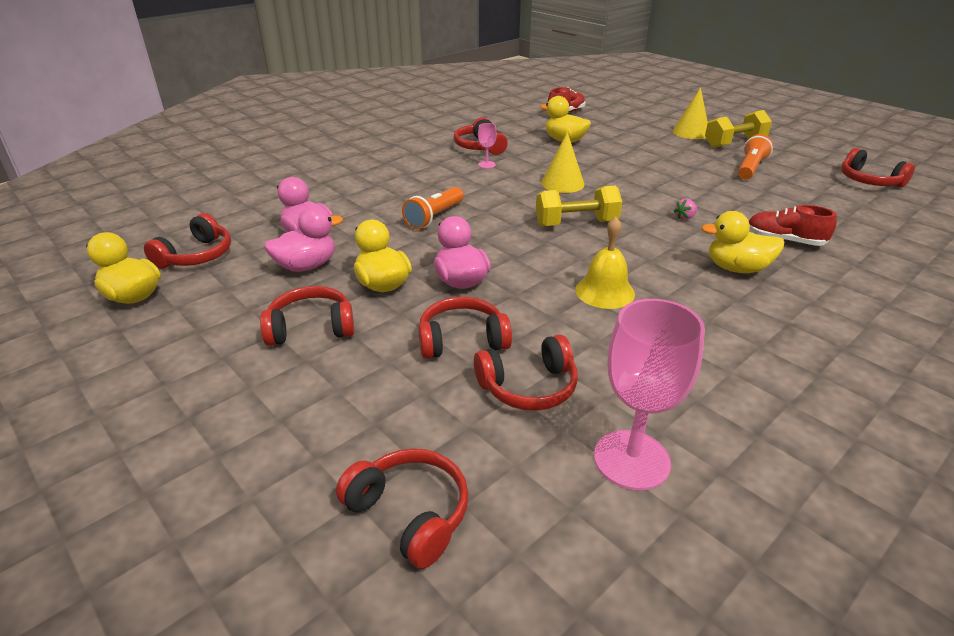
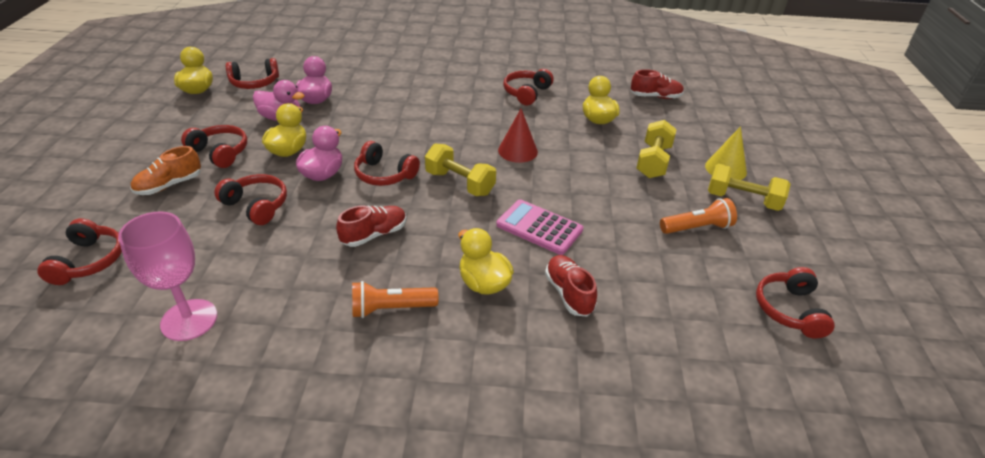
camera: 45 degrees right, 5 degrees up
orange flashlight [402,187,464,229] -> orange flashlight moved to [352,281,438,318]
red headphones [474,334,578,411] -> red headphones moved to [354,141,420,186]
pink goblet [478,123,497,168] -> none
yellow cone [541,132,584,193] -> red cone [498,109,538,163]
yellow bell [575,216,635,309] -> red shoe [336,205,406,247]
pink strawberry [674,198,697,220] -> pink calculator [496,199,583,255]
none -> orange shoe [130,146,201,195]
none -> yellow dumbbell [636,120,677,178]

